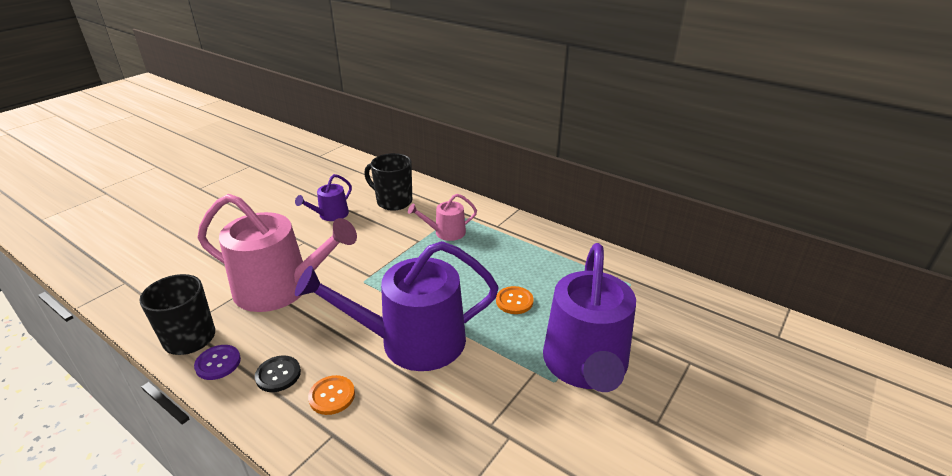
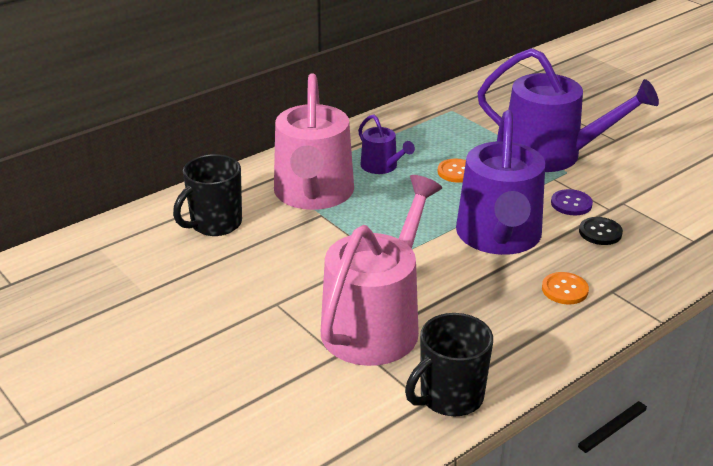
camera: 75 degrees left, 0 degrees up
purple button [194,345,241,380] -> purple button moved to [551,189,593,215]
black button [255,355,301,392] -> black button moved to [579,217,623,245]
purple watering can [295,174,352,221] -> purple watering can moved to [358,115,415,174]
pink watering can [408,194,477,241] -> pink watering can [274,73,354,210], size x2.12

